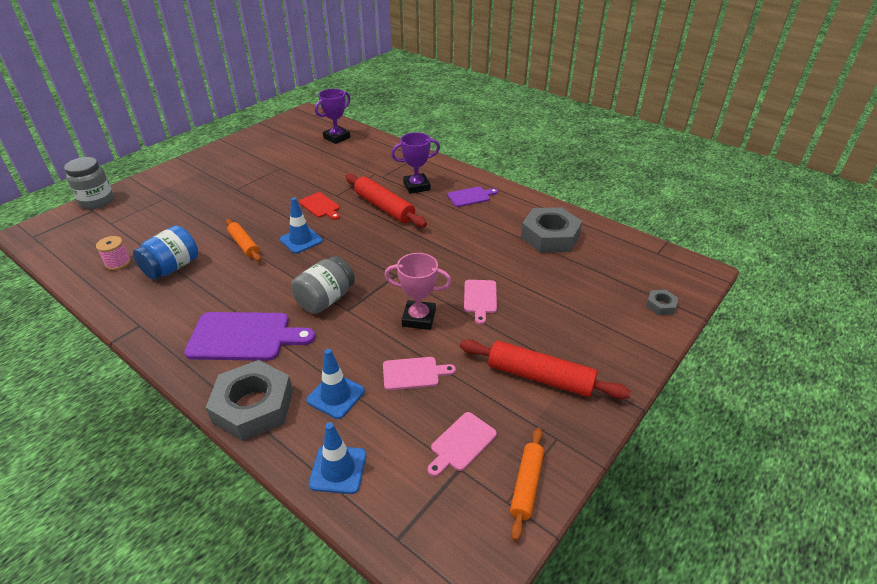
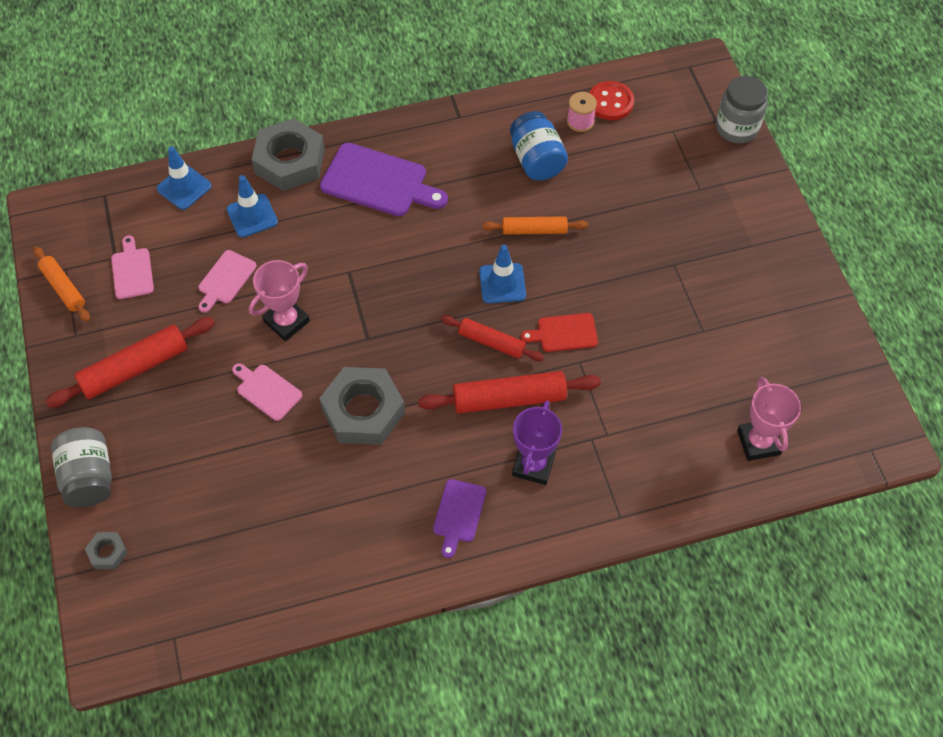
camera: 125 degrees right, 20 degrees up
purple cutting board [184,312,315,361] -> purple cutting board turned 105 degrees counterclockwise [320,143,448,216]
grey jar [291,256,355,314] -> grey jar moved to [51,427,112,507]
purple trophy [315,89,351,144] -> pink trophy [737,377,801,461]
grey nut [521,207,582,253] -> grey nut moved to [319,367,405,445]
none -> red rolling pin [441,315,544,361]
none -> red button [589,81,634,120]

